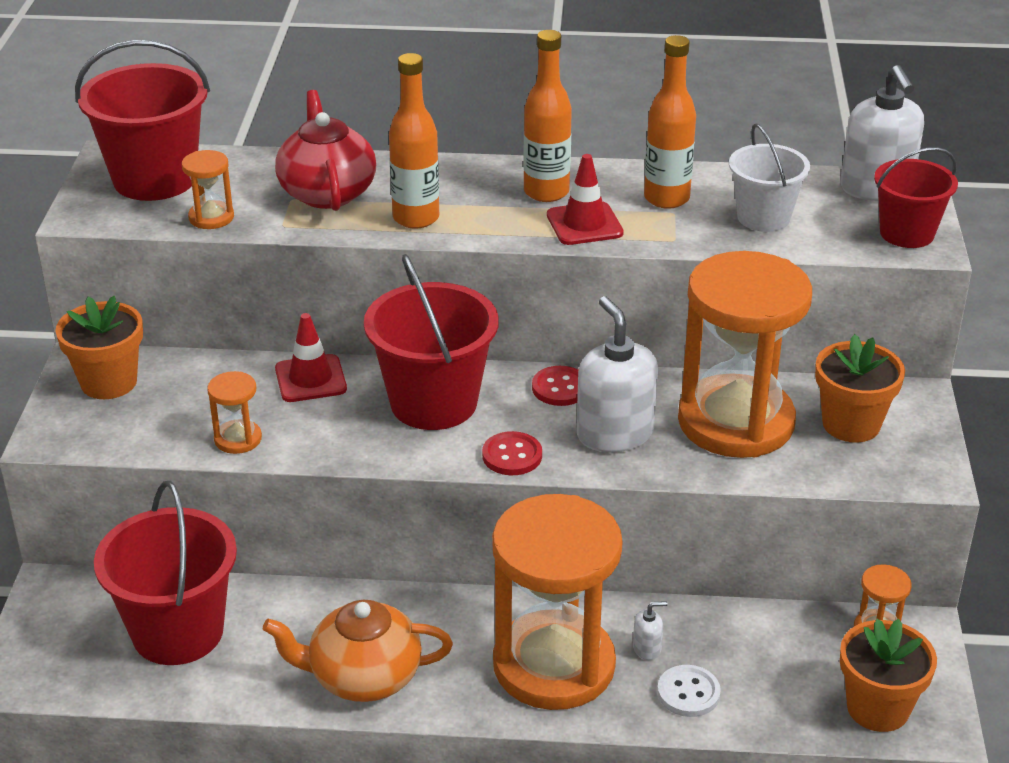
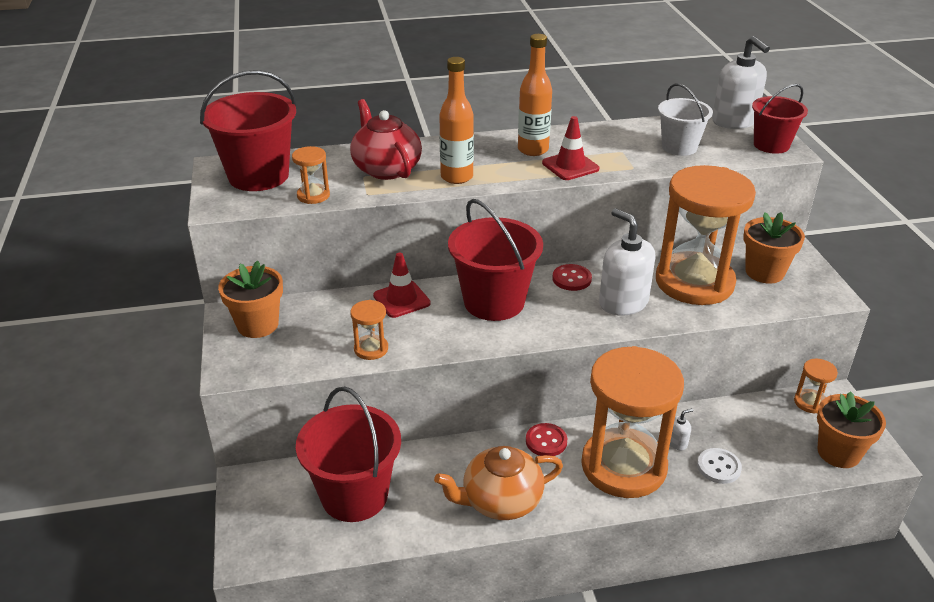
camera: 15 degrees left, 0 degrees up
red button [482,431,542,475] -> red button moved to [526,423,567,456]
orange bottle [644,35,696,209] -> none

